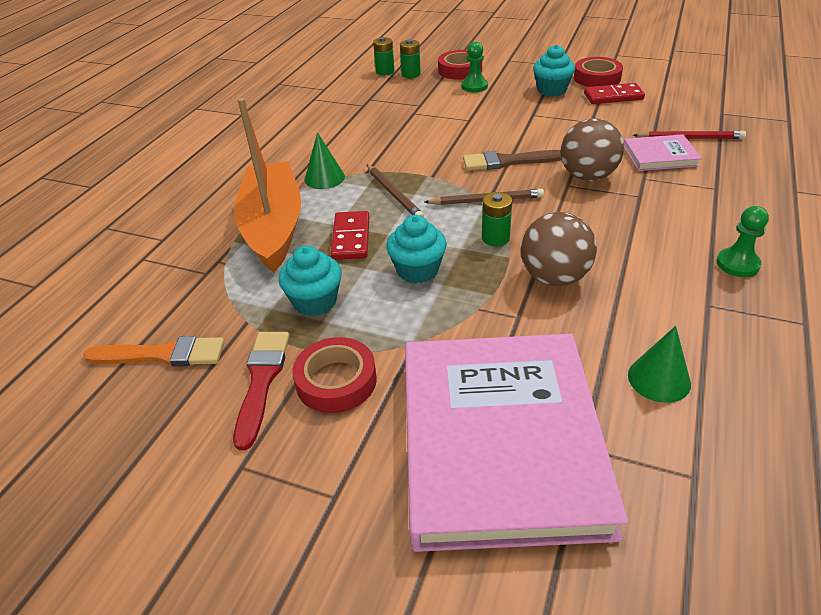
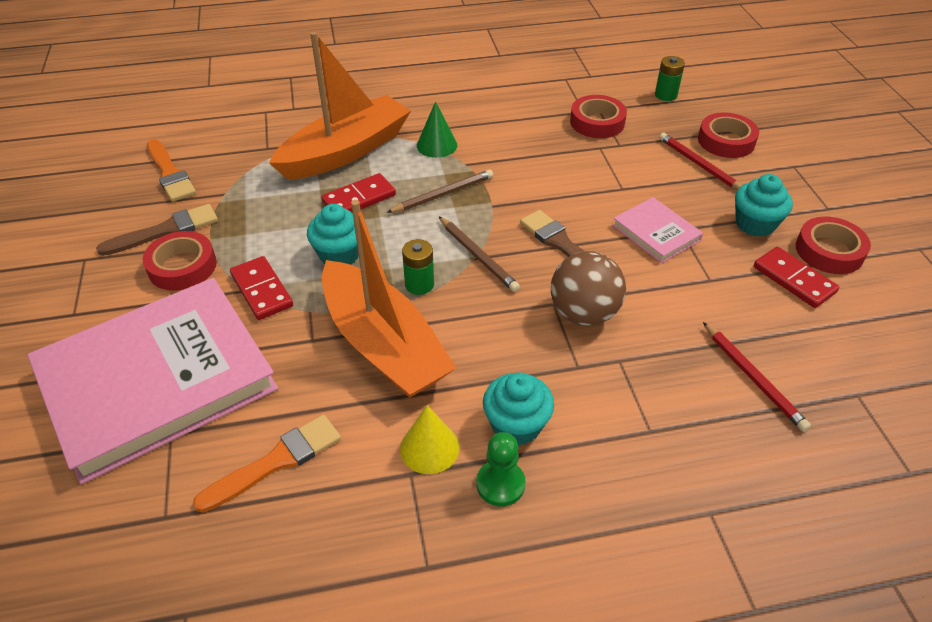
camera: 55 degrees right, 5 degrees up
red brush [233,332,290,450] -> brown brush [96,204,218,256]
turquoise cupcake [279,245,342,316] -> turquoise cupcake moved to [483,372,554,446]
brown pencil [367,164,424,217] -> brown pencil turned 150 degrees counterclockwise [387,170,493,213]
green battery [400,39,421,78] -> none
green pawn [461,41,488,92] -> red pencil [659,133,742,190]
brown ball [521,212,597,286] -> orange boat [322,200,456,398]
pink book [624,134,702,171] -> pink book moved to [612,197,703,263]
green cone [628,326,691,403] -> orange brush [193,415,341,513]
none -> red domino [230,256,293,320]
none -> yellow cone [400,405,459,474]
none -> red tape [570,95,627,138]

